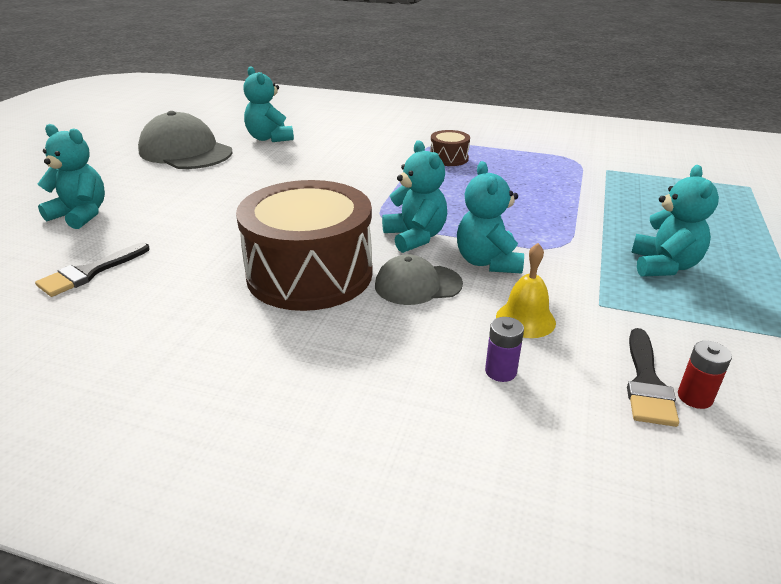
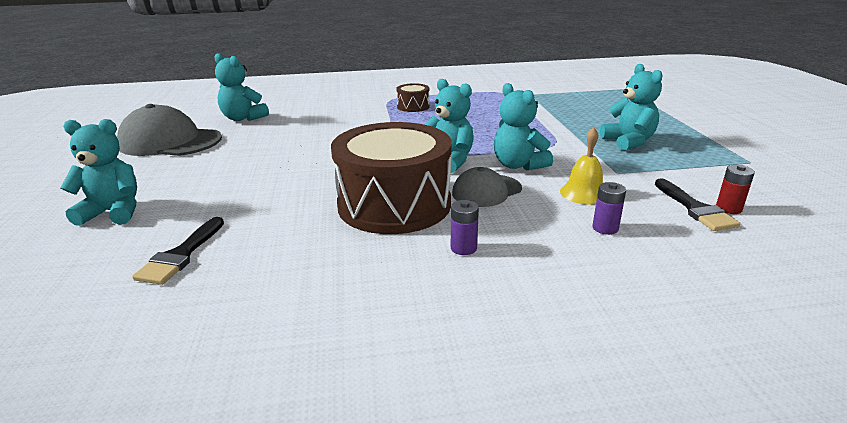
camera: 25 degrees left, 5 degrees down
none -> purple battery [451,200,479,255]

